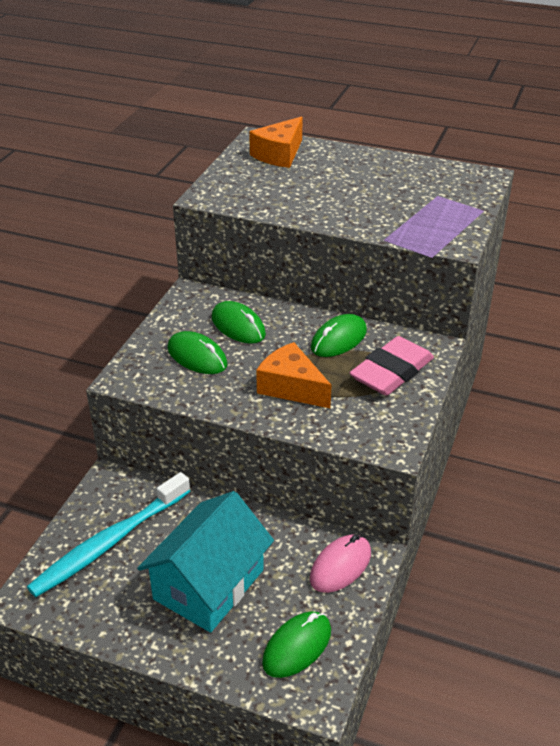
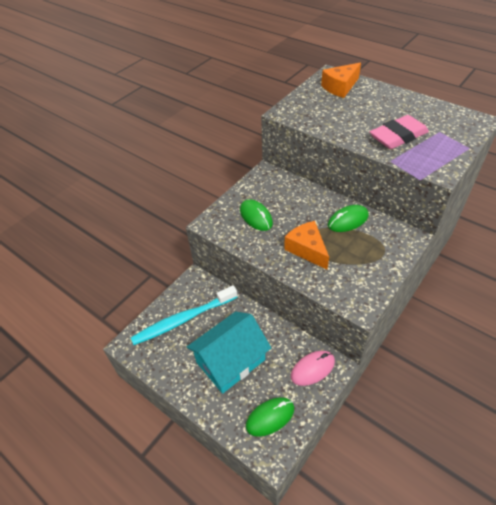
camera: 20 degrees right, 10 degrees up
green mouse [212,301,266,344] -> none
pink eraser [349,336,434,396] -> pink eraser moved to [370,115,429,149]

